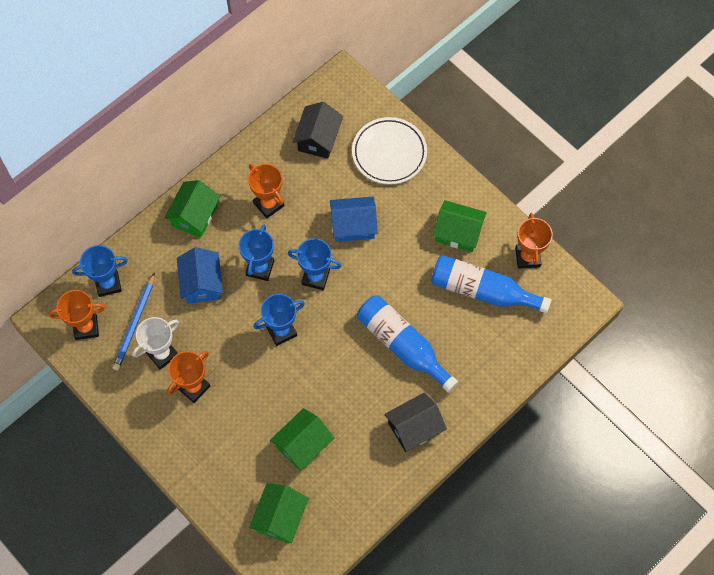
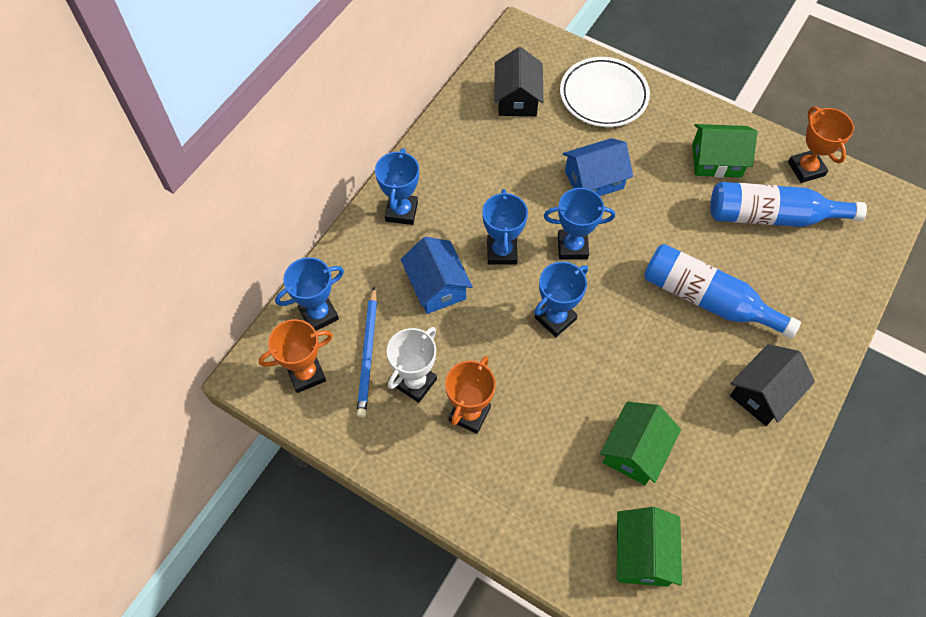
camera: 15 degrees left, 5 degrees down
green house [164,180,220,238] -> blue trophy [375,148,419,225]
orange trophy [248,164,284,218] -> none

